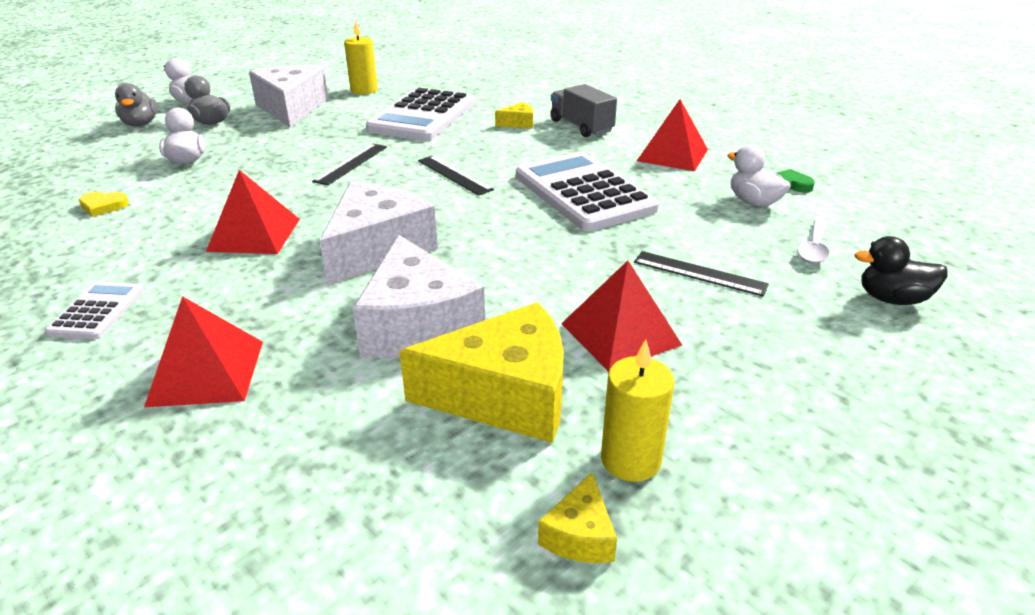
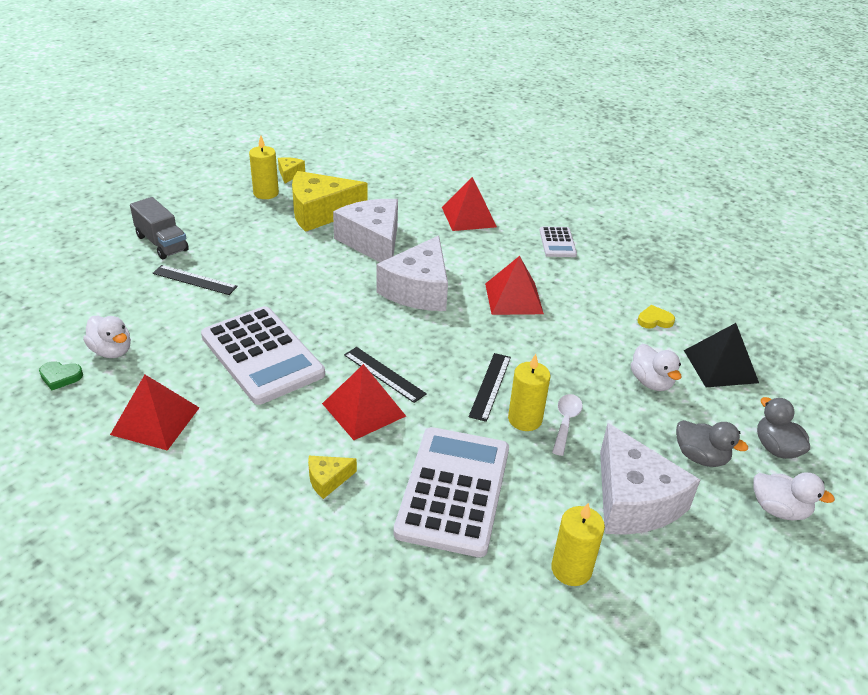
camera: 170 degrees right, 5 degrees up
grey truck [550,84,617,137] -> grey truck moved to [130,197,189,259]
red pyramid [561,260,682,372] -> red pyramid moved to [322,364,406,440]
white spoon [797,219,830,263] -> white spoon moved to [552,394,583,456]
black duck [854,236,948,305] -> none
none -> yellow candle [508,354,550,431]
none -> black pyramid [684,323,759,387]

